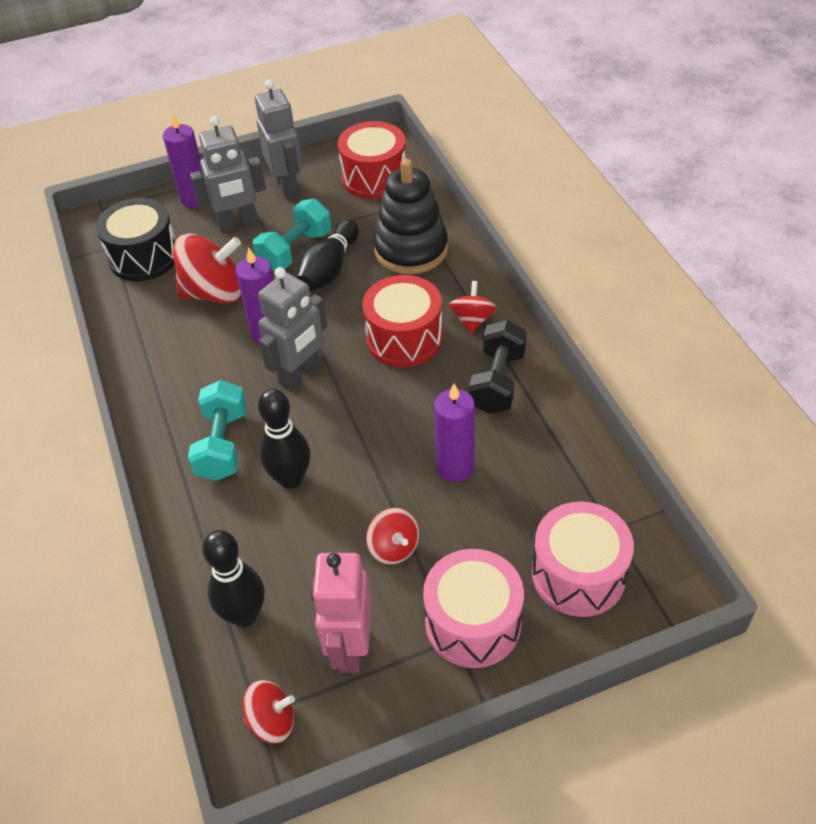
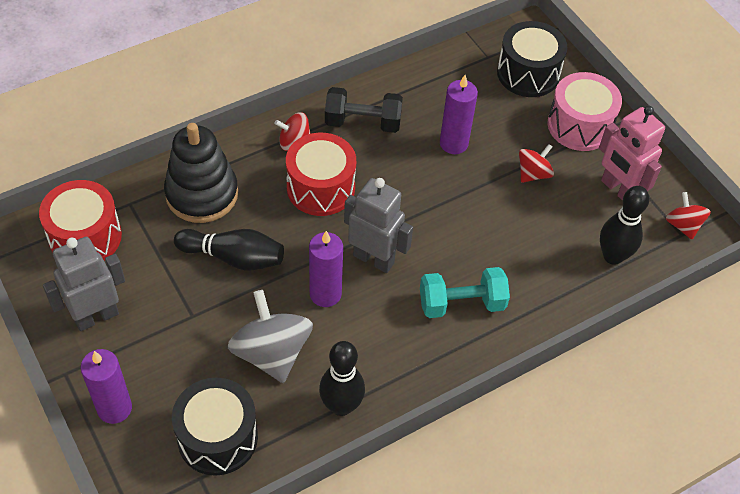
camera: 105 degrees left, 5 degrees up
red spinning top [173,234,241,304] -> grey spinning top [228,290,313,383]
grey robot [190,116,266,232] -> none
turquoise dumbbell [253,199,331,271] -> none
black bowling pin [258,389,310,489] -> black bowling pin moved to [319,341,365,416]
pink robot [311,553,371,673] -> pink robot turned 60 degrees clockwise [599,106,665,201]
pink drum [532,501,634,617] -> black drum [497,21,567,97]

